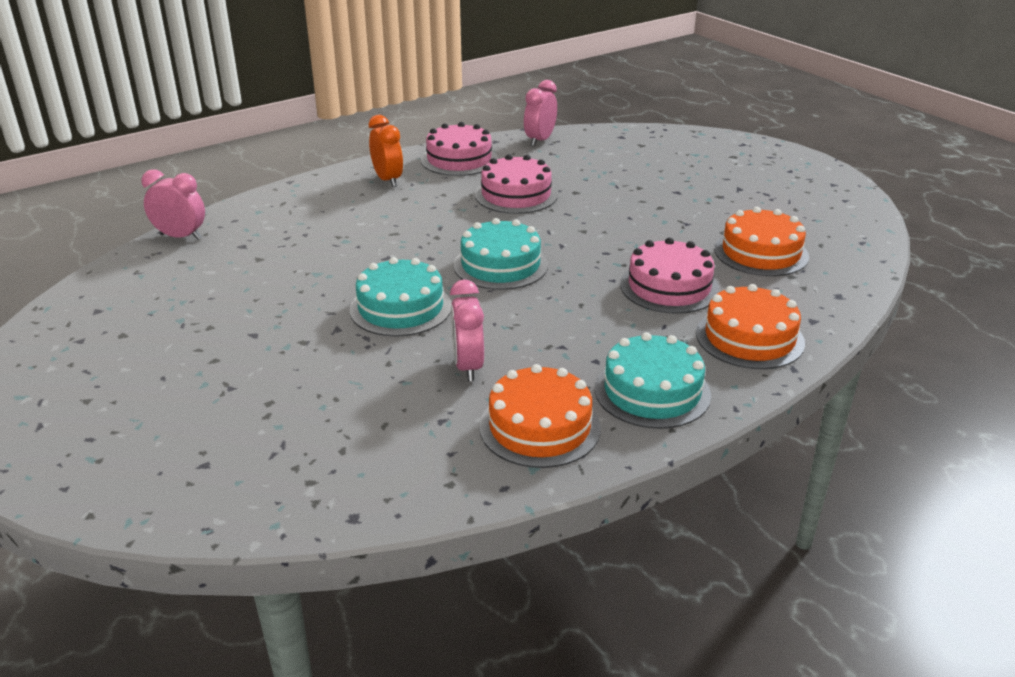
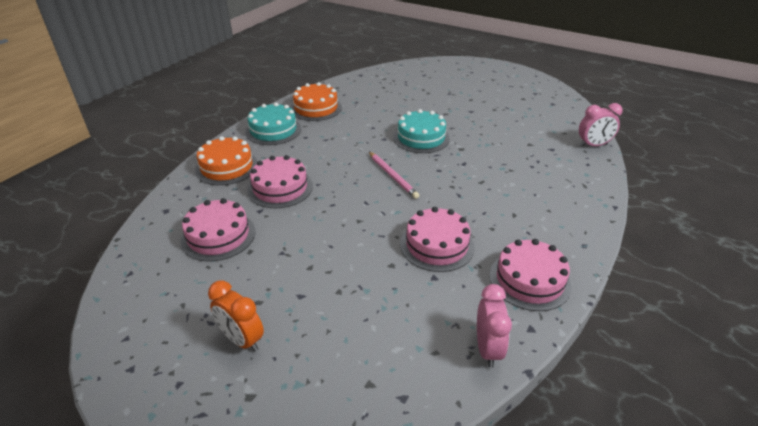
camera: 155 degrees right, 5 degrees up
orange clock [369,115,403,187] -> orange clock moved to [208,281,264,352]
pink clock [450,279,484,381] -> none
turquoise cake [454,218,548,290] -> pink pencil [369,152,420,199]
orange cake [714,207,809,276] -> pink cake [181,198,255,261]

